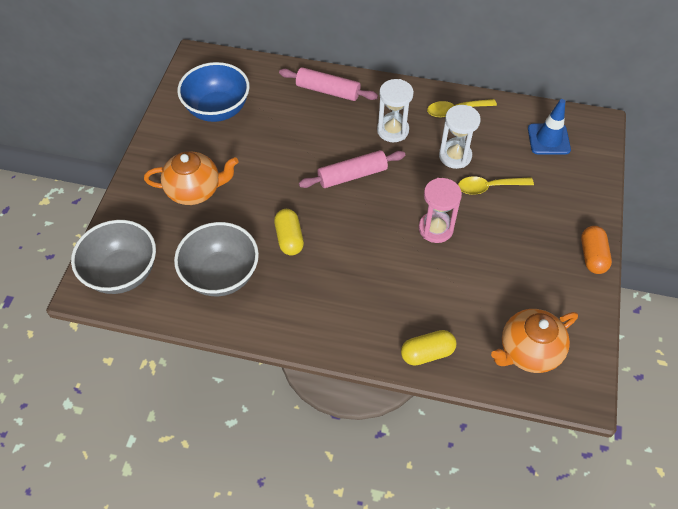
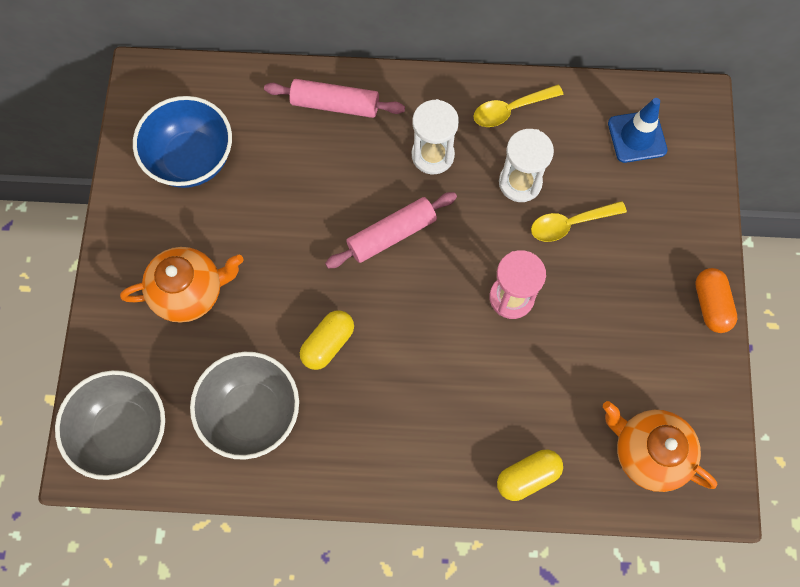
camera: 10 degrees left, 15 degrees up
yellow capsule [274,209,304,256] -> yellow capsule turned 60 degrees clockwise [300,310,354,370]
orange teapot [491,309,578,373] -> orange teapot turned 75 degrees clockwise [603,401,717,492]

